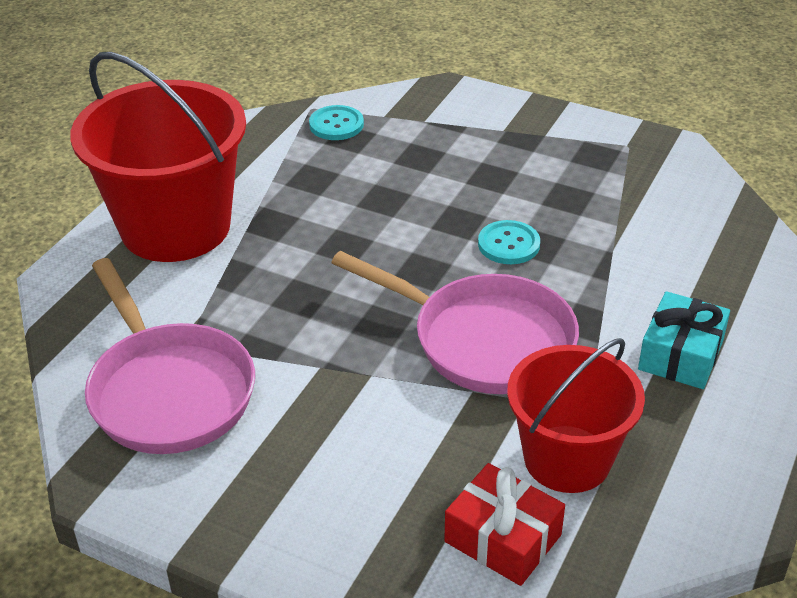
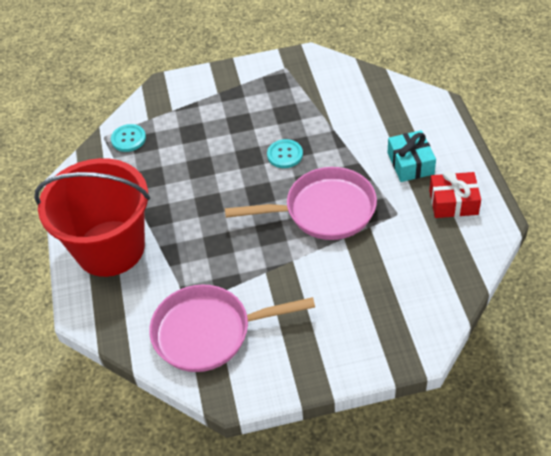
camera: 35 degrees left, 10 degrees up
pink pan [85,258,255,454] -> pink pan turned 150 degrees clockwise [149,285,315,372]
red gift [444,463,565,586] -> red gift moved to [429,171,481,218]
red bucket [507,338,645,493] -> none

